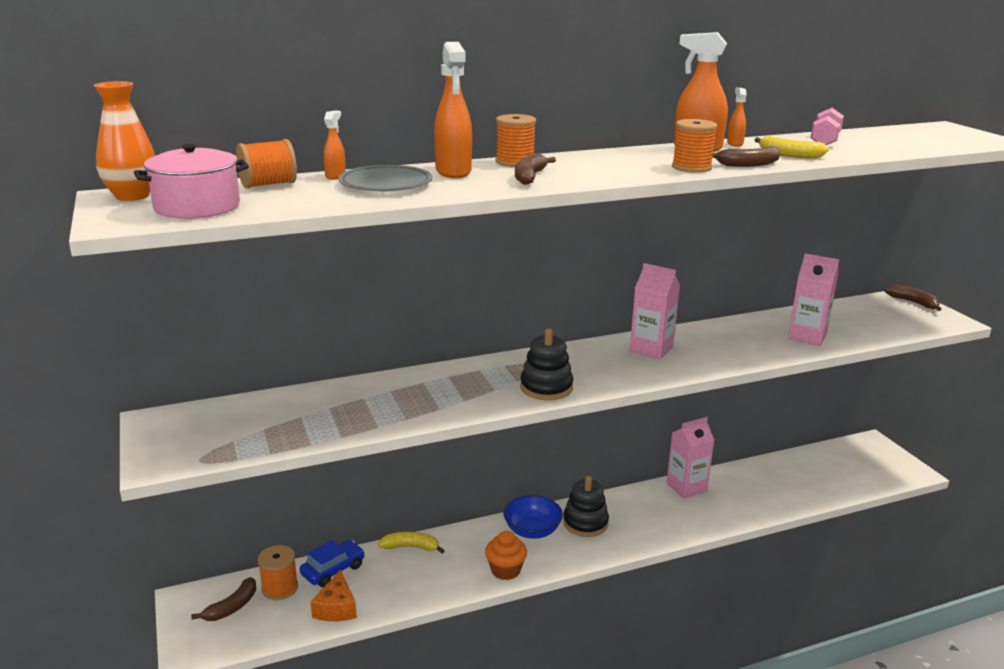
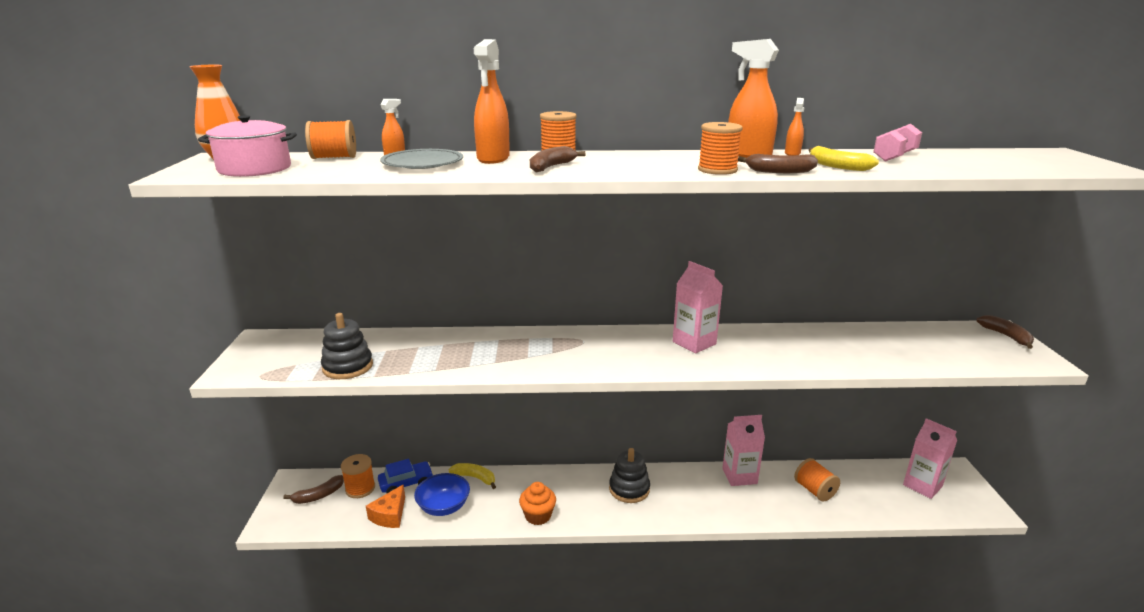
camera: 20 degrees right, 0 degrees up
blue bowl [504,495,563,539] -> blue bowl moved to [414,473,470,516]
black stacking toy [520,328,573,400] -> black stacking toy moved to [321,313,373,379]
pink carton [788,253,839,346] -> pink carton moved to [903,418,957,499]
none -> orange spool [794,458,840,502]

